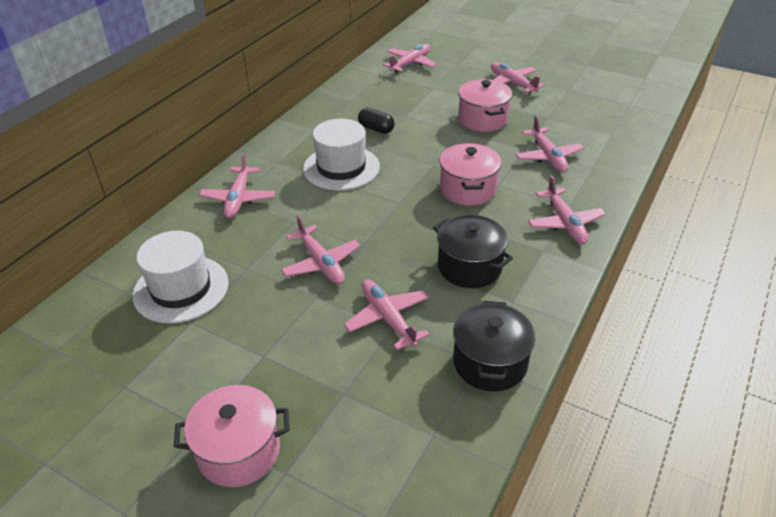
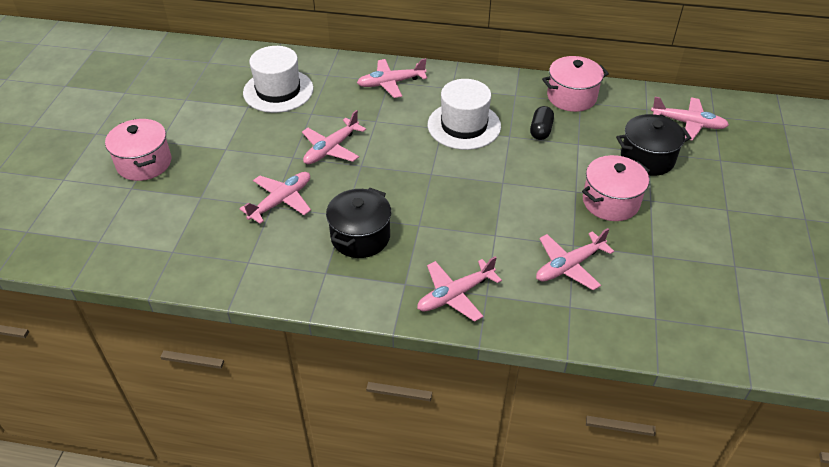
camera: 70 degrees right, 5 degrees up
pink pot [440,143,502,206] -> pink pot moved to [542,56,609,112]
black pot [453,301,536,391] -> black pot moved to [616,114,691,176]
pink plane [491,62,545,93] -> none

